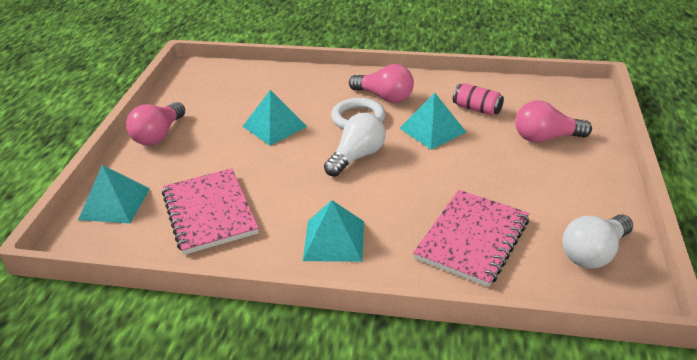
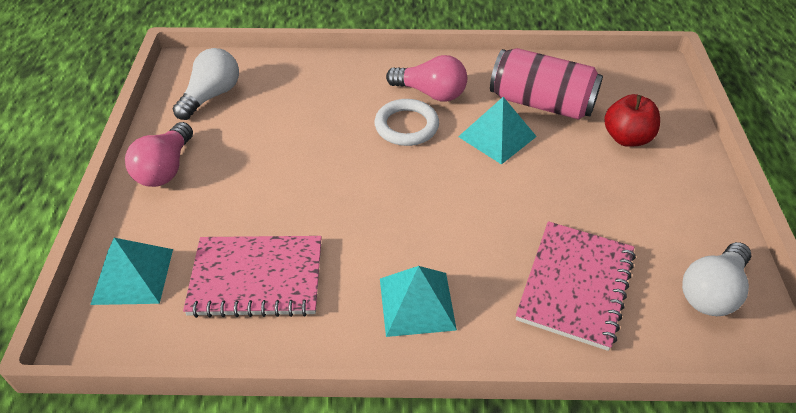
camera: 10 degrees left, 10 degrees up
pink notebook [162,168,259,255] -> pink notebook turned 60 degrees counterclockwise [183,236,322,318]
turquoise pyramid [242,90,307,146] -> none
white light bulb [324,113,386,177] -> white light bulb moved to [173,48,239,120]
pink can [453,84,504,116] -> pink can [490,48,603,120], size x1.86
pink light bulb [515,100,592,143] -> red apple [604,94,660,147]

